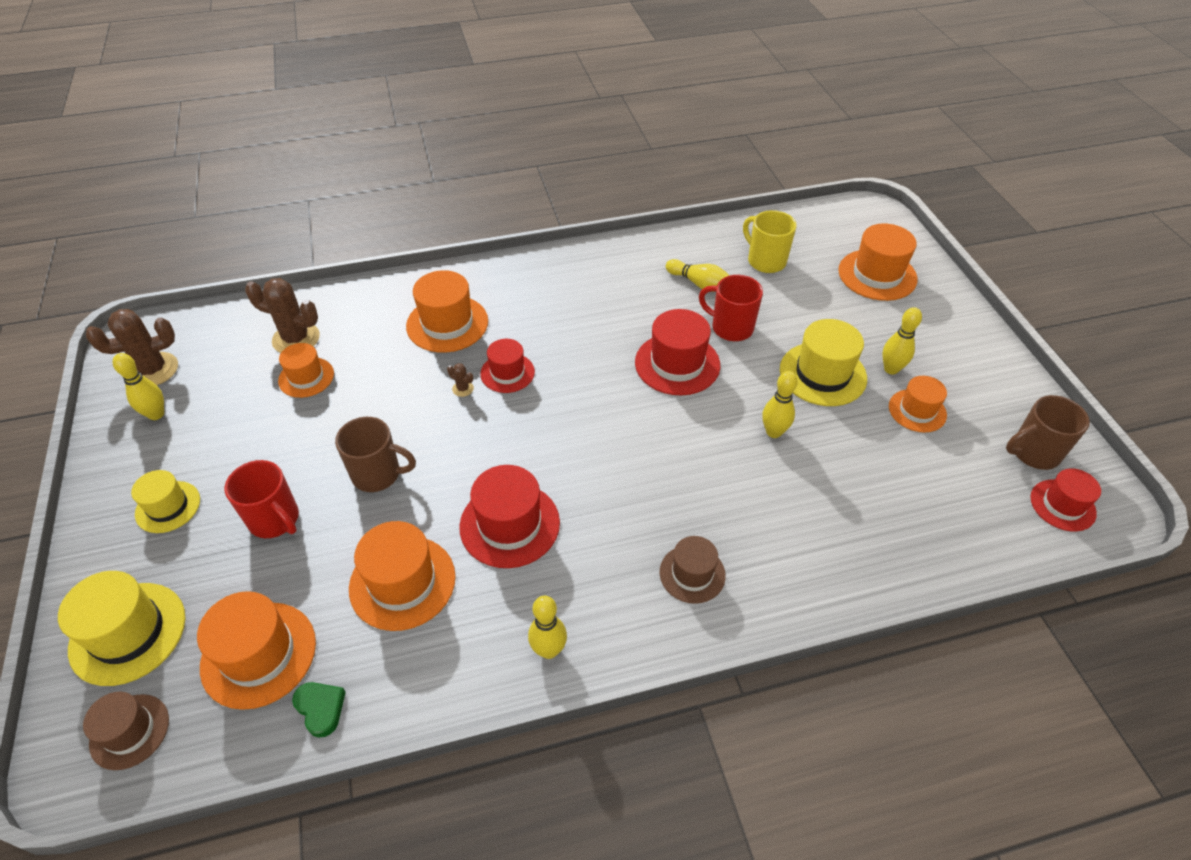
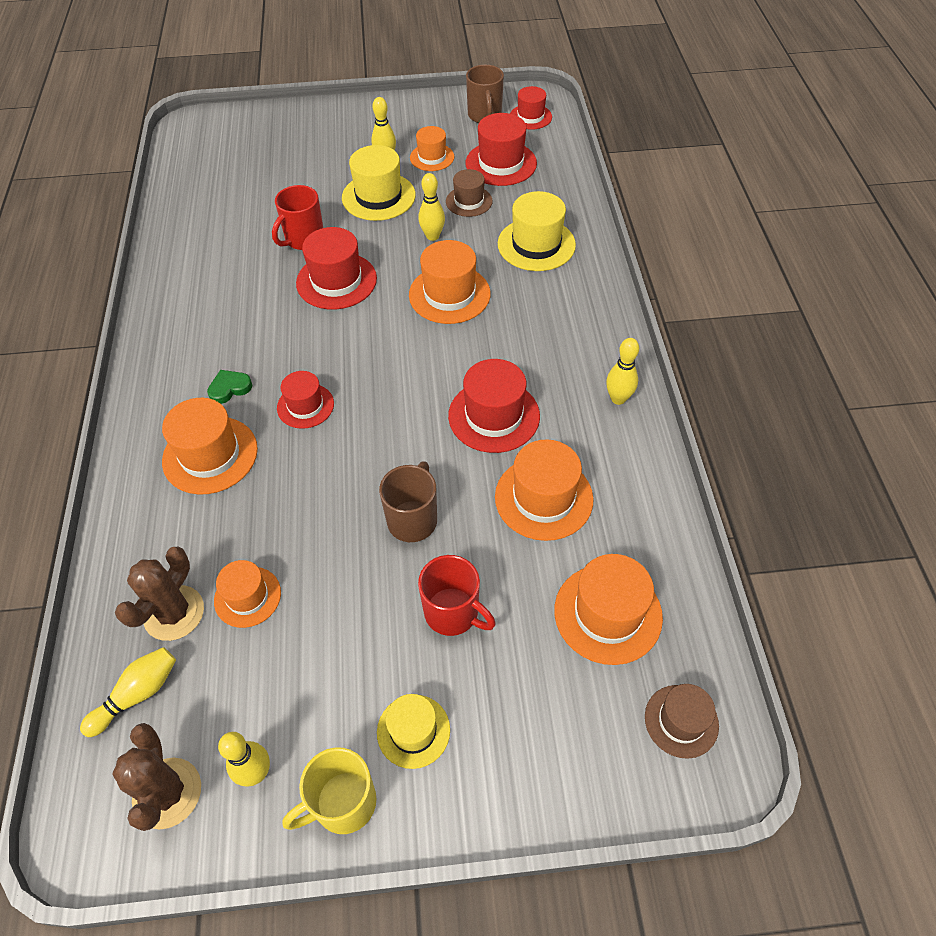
camera: 80 degrees left, 5 degrees up
yellow hat [58,571,185,686] -> yellow hat moved to [498,191,576,271]
red mug [225,460,299,538] -> red mug turned 75 degrees clockwise [418,555,496,636]
green heart [292,682,346,738] -> green heart moved to [207,370,252,404]
brown cactus [447,363,474,397] -> none
brown hat [660,536,726,604] -> brown hat moved to [446,169,493,217]
yellow bowling pin [666,259,730,292] -> yellow bowling pin moved to [80,647,176,737]
yellow mug [743,210,797,273] -> yellow mug moved to [282,747,377,834]
orange hat [838,223,917,301] -> orange hat moved to [409,240,491,324]
none -> red hat [466,113,537,186]

